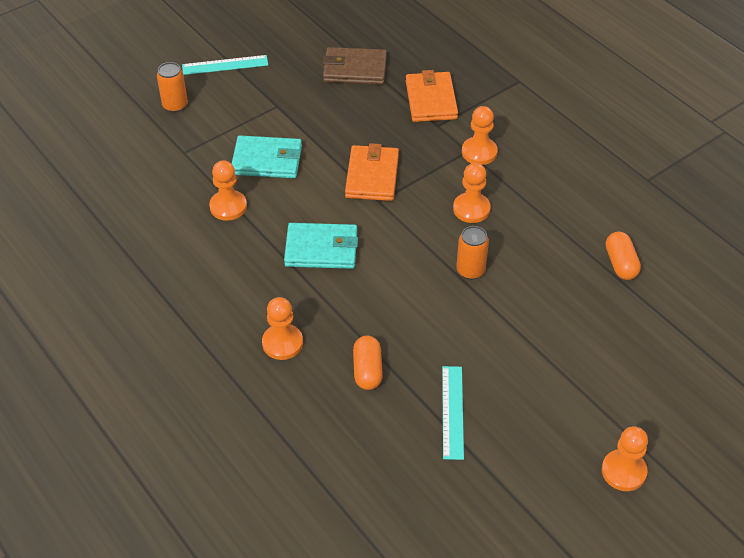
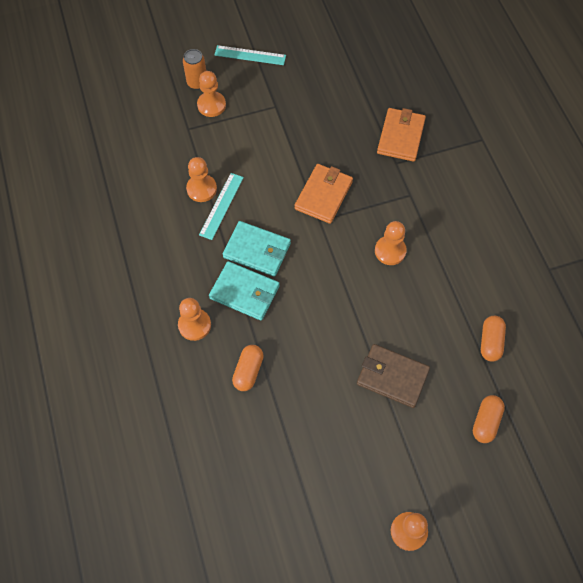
camera: 20 degrees right, 15 degrees up
turquoise wallet [232,136,302,178] -> turquoise wallet moved to [209,261,280,320]
brown wallet [323,47,387,85] -> brown wallet moved to [357,344,430,408]
turquoise ruler [442,366,464,460] -> turquoise ruler moved to [199,173,244,240]
orange can [456,226,489,280] -> none
orange pawn [462,106,498,165] -> orange pawn moved to [197,71,226,117]
none -> orange capsule [473,395,505,443]

